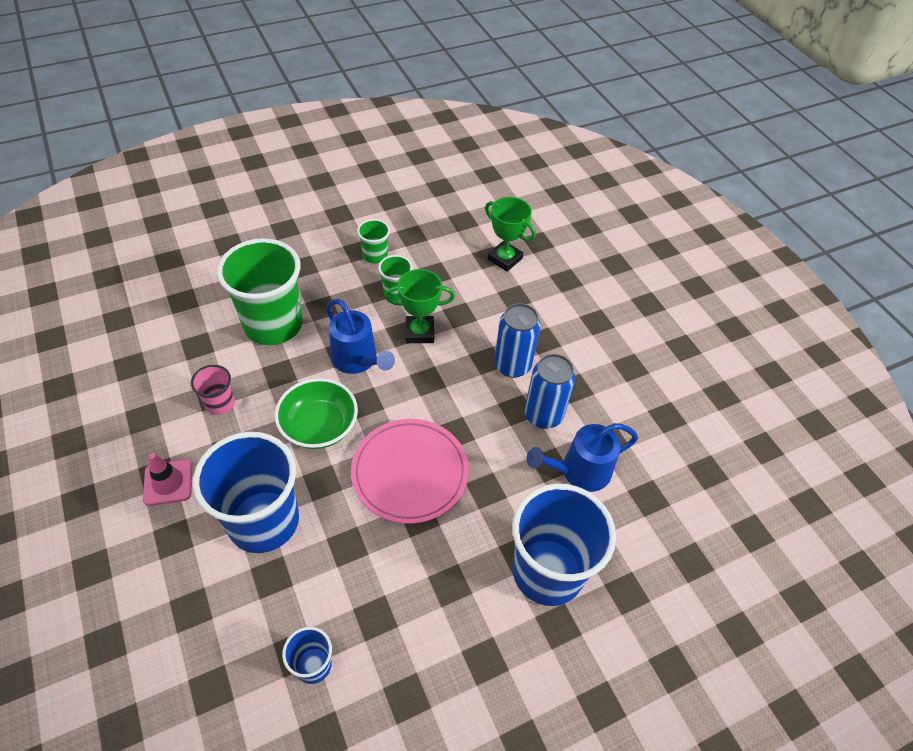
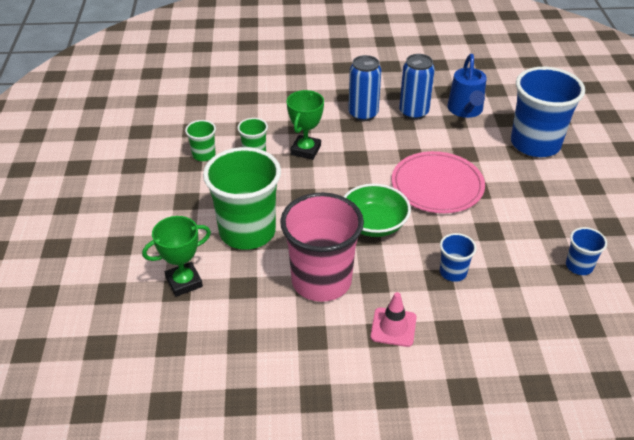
camera: 65 degrees left, 10 degrees down
pink cup [191,365,235,415] -> pink cup [280,193,364,302], size x2.18
blue cup [193,432,299,553] -> blue cup [440,233,476,282], size x0.46
blue watering can [326,299,395,374] -> none
green trophy [485,197,536,272] -> green trophy moved to [142,216,211,297]

